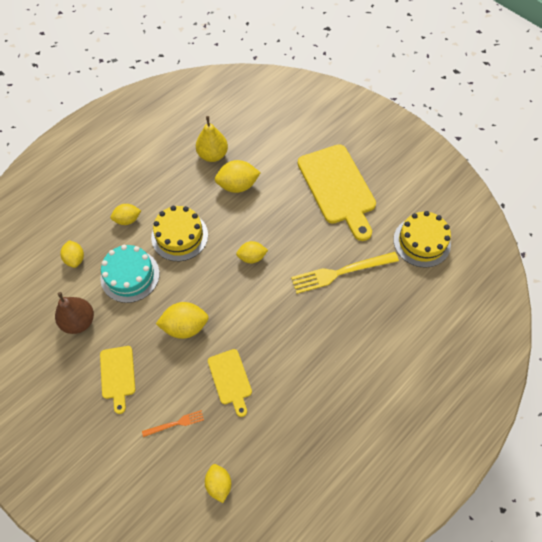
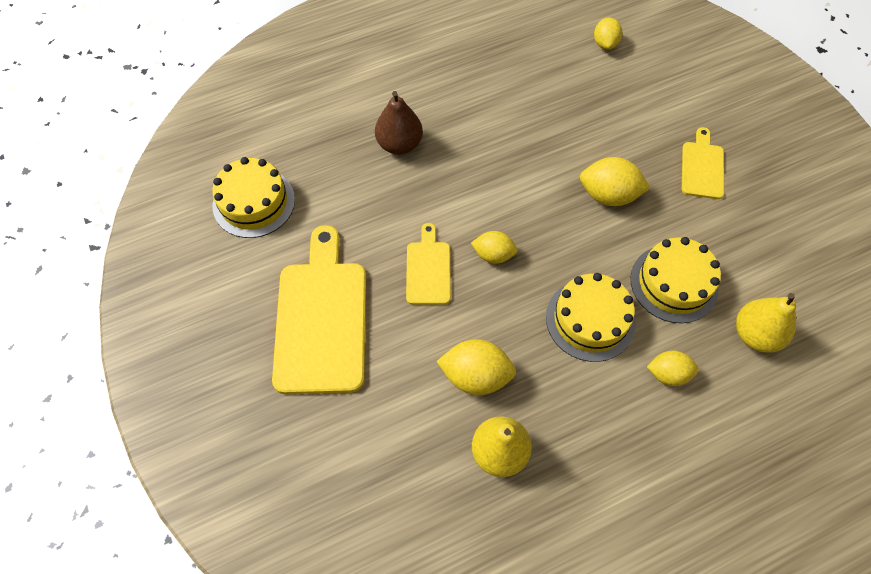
camera: 160 degrees left, 0 degrees up
brown pear [55,292,94,334] -> brown pear moved to [375,91,423,155]
yellow lemon [60,240,84,268] -> yellow pear [736,293,796,353]
turquoise cake [100,245,160,303] -> yellow cake [631,237,721,323]
orange fork [142,410,204,437] -> none
yellow cutting board [208,349,252,417] -> yellow cutting board moved to [406,223,451,305]
yellow fork [291,252,399,294] -> none

